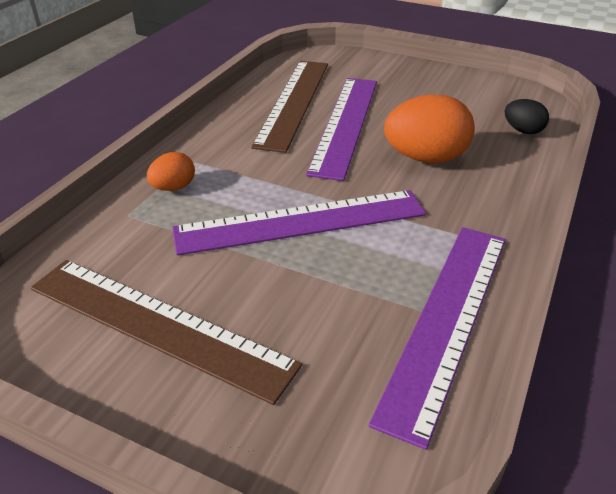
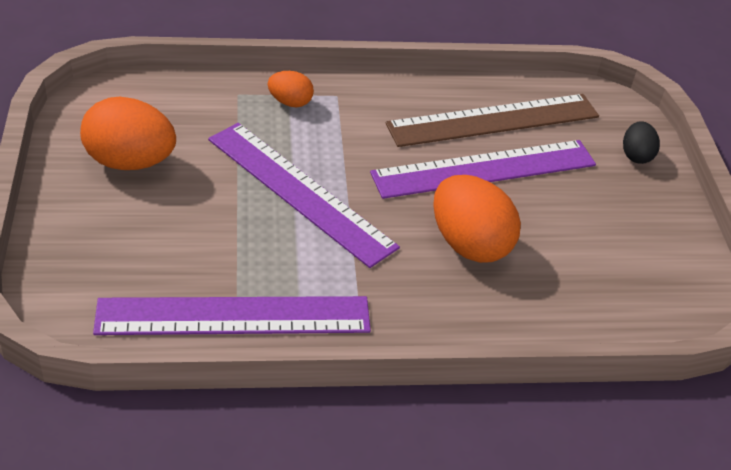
camera: 55 degrees right, 5 degrees up
brown ruler [30,260,302,405] -> orange egg [80,97,176,170]
black egg [505,99,549,134] -> black egg moved to [623,121,660,164]

